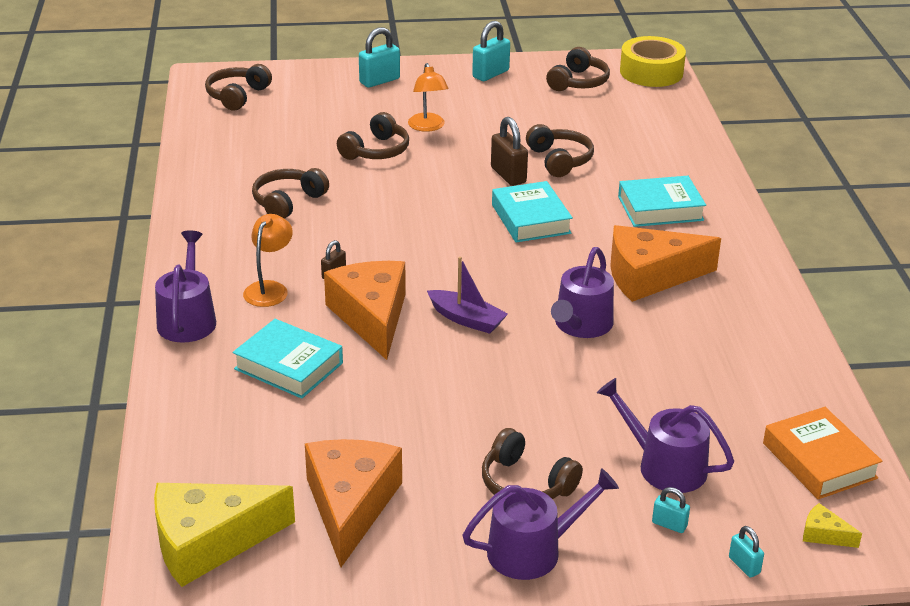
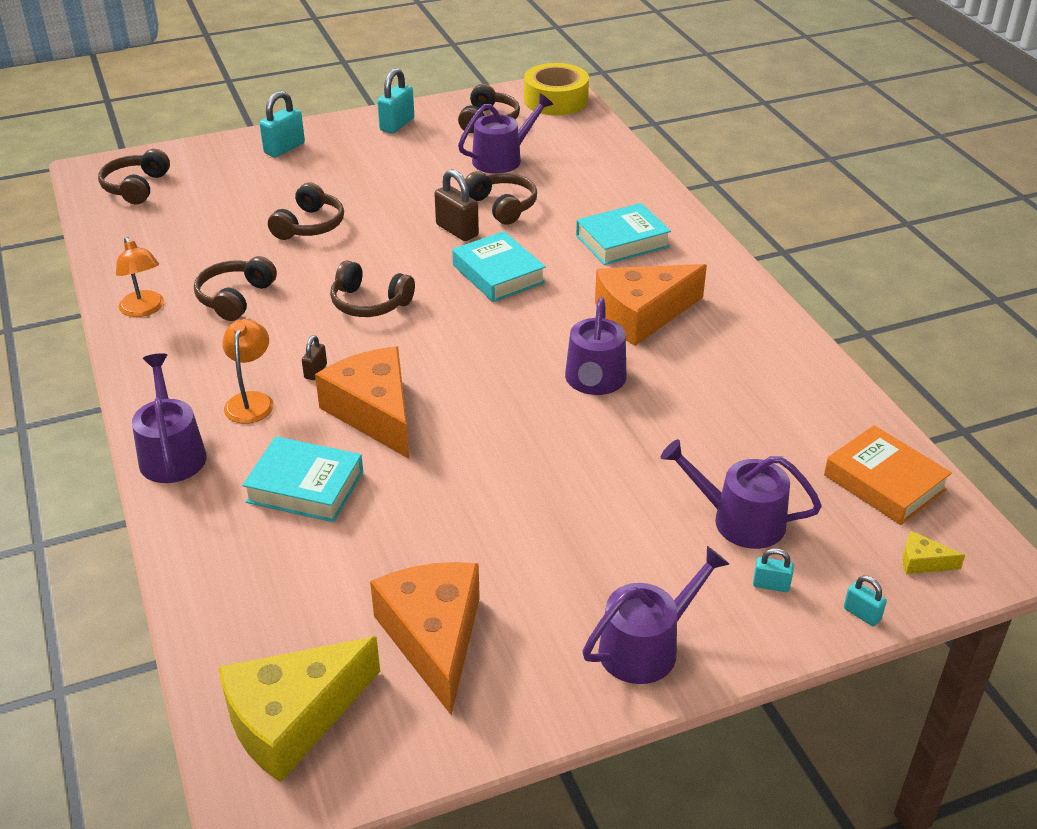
camera: 15 degrees left, 5 degrees up
orange lamp [408,63,449,132] -> orange lamp moved to [116,237,164,317]
purple boat [427,257,508,334] -> none
brown headphones [482,428,583,499] -> brown headphones moved to [330,260,415,317]
none -> purple watering can [458,93,554,174]

